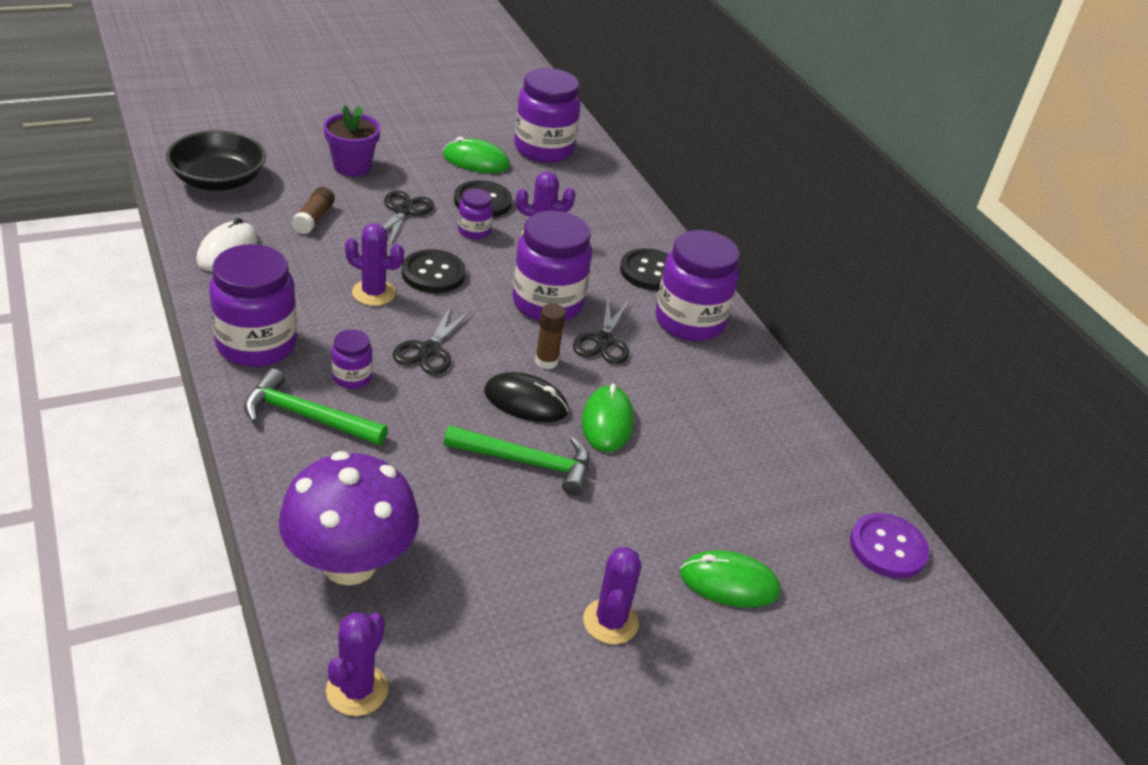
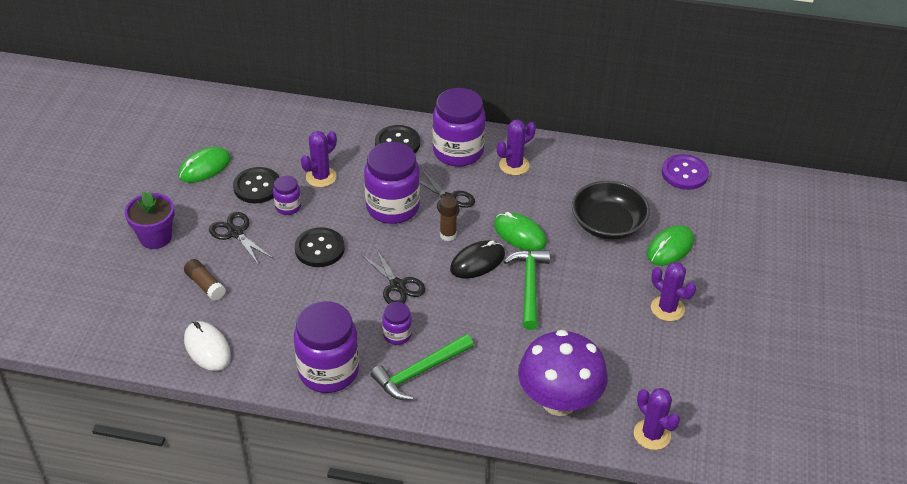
camera: 50 degrees left, 5 degrees up
black bowl [166,130,266,191] -> black bowl moved to [572,181,650,240]
purple cactus [345,223,404,306] -> purple cactus moved to [497,120,536,175]
green hammer [444,425,590,496] -> green hammer turned 45 degrees counterclockwise [504,250,550,330]
purple jar [514,68,581,163] -> none

